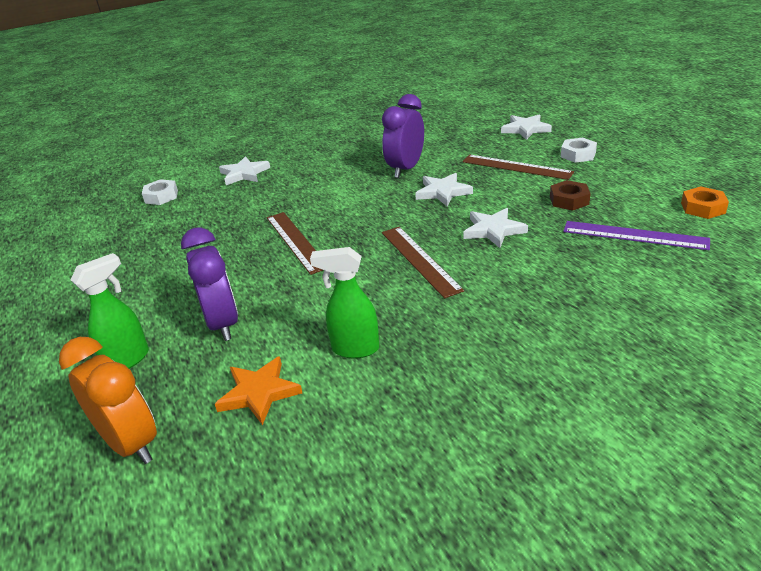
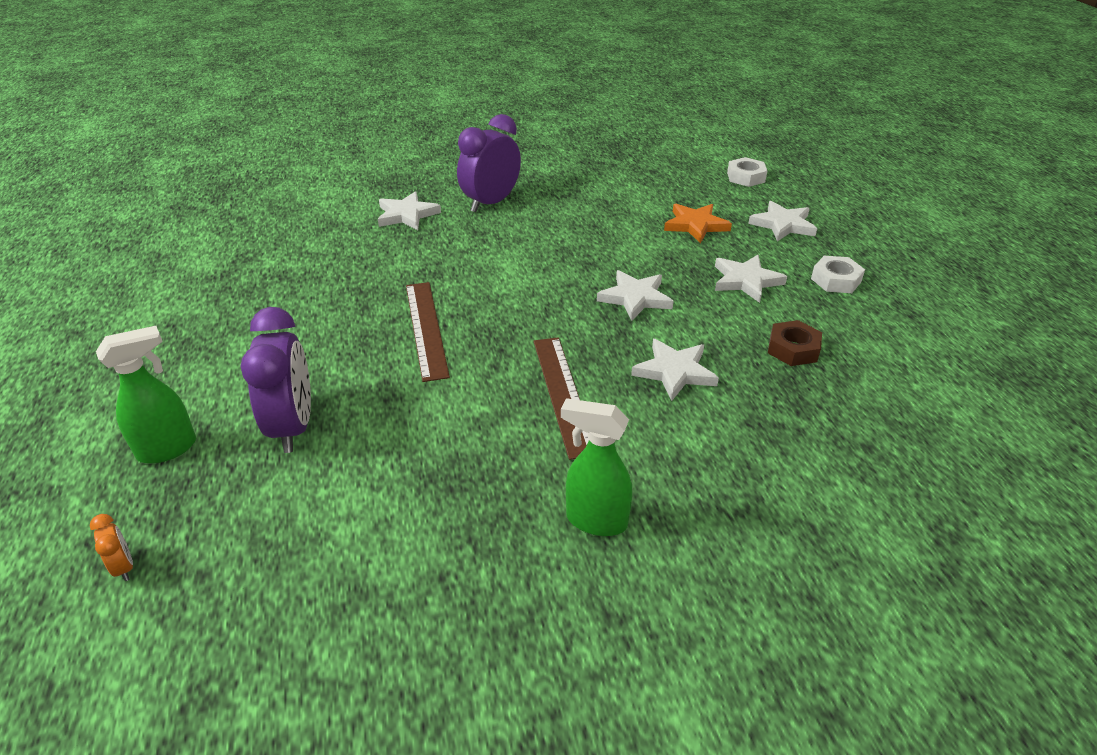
camera: 10 degrees right, 5 degrees up
orange clock [59,337,157,464] -> orange clock [90,514,133,581], size x0.43
white nut [142,179,178,205] -> white nut moved to [727,157,767,187]
orange star [215,356,302,425] -> orange star moved to [664,204,732,244]
green spray bottle [310,247,379,358] -> green spray bottle moved to [561,398,633,536]
purple clock [382,94,424,178] -> purple clock moved to [457,114,521,212]
brown ruler [462,155,574,180] -> white star [715,255,787,303]
purple ruler [563,221,710,250] -> none
orange nut [681,187,729,219] -> none

